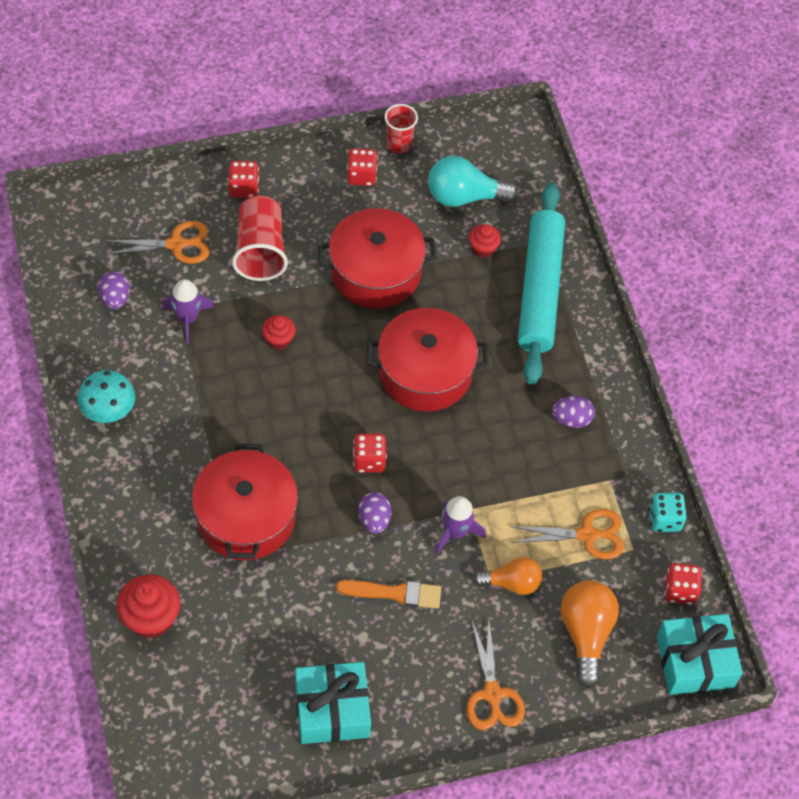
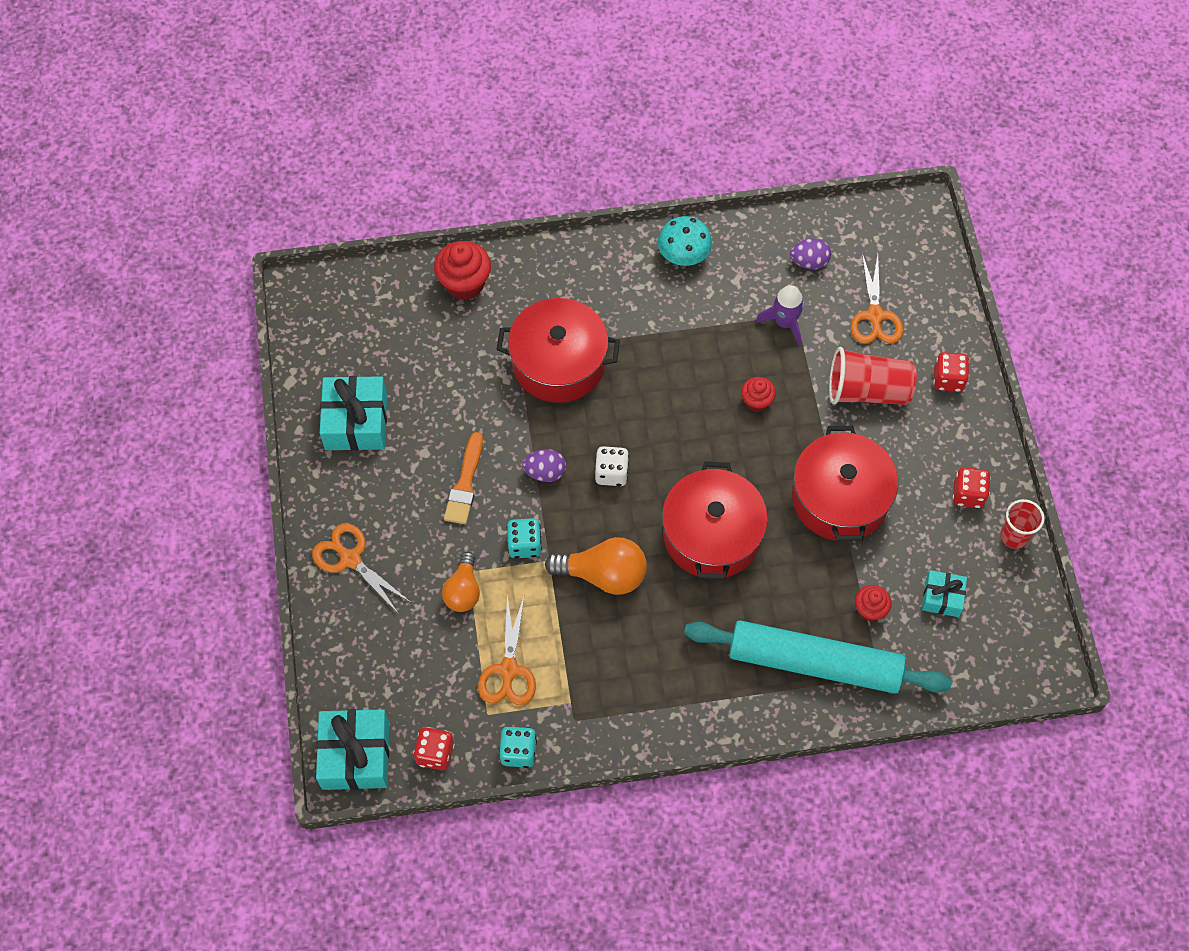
camera: 100 degrees right, 5 degrees up
red dice [353,434,387,473] -> white dice [595,446,629,486]
turquoise light bulb [428,156,518,207] -> turquoise gift [922,570,967,617]
purple rocket [435,496,486,554] -> turquoise dice [506,518,542,558]
orange scissors [467,619,525,730] -> orange scissors turned 45 degrees clockwise [312,523,410,614]
purple egg [552,396,595,428] -> none
orange light bulb [561,580,619,688] -> orange light bulb moved to [545,537,647,595]

